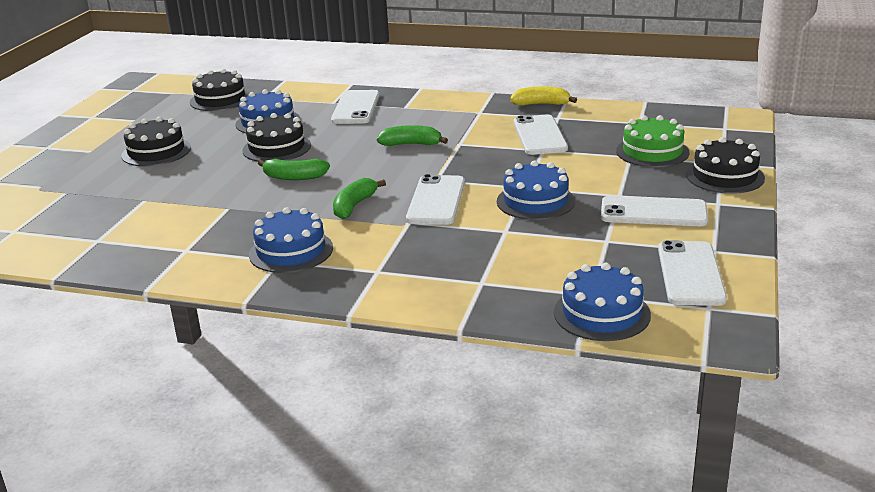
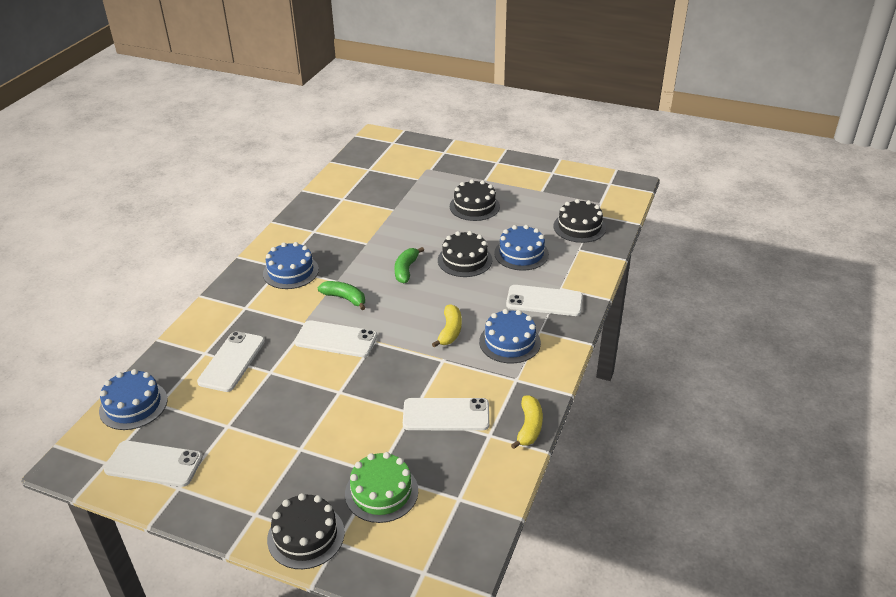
camera: 95 degrees right, 10 degrees up
green banana [377,125,448,146] -> yellow banana [432,304,462,348]
blue cake [497,161,575,220] -> blue cake moved to [479,309,541,363]
white phone [601,195,708,226] -> white phone moved to [197,331,265,392]

